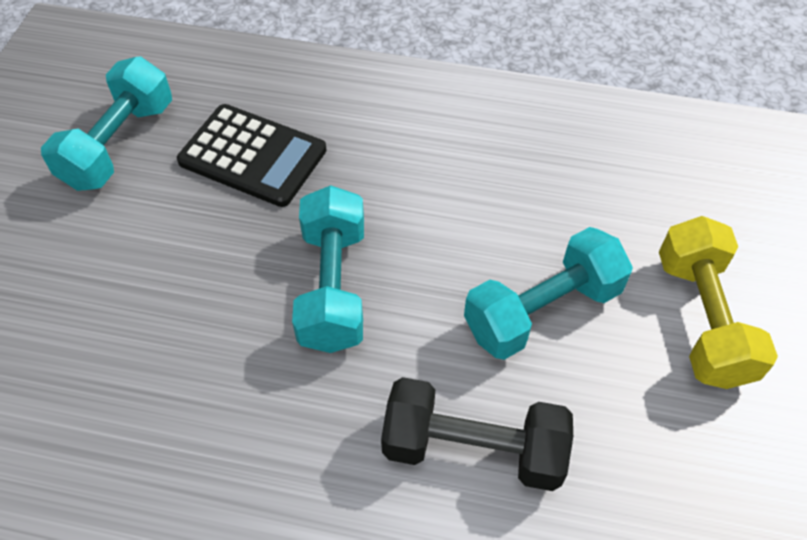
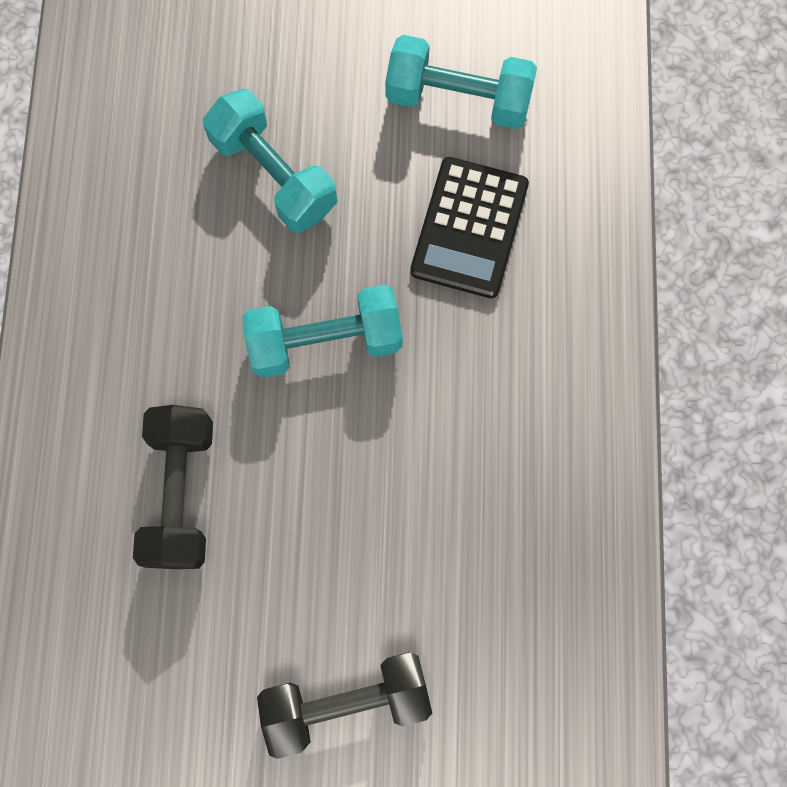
camera: 80 degrees right, 20 degrees up
turquoise dumbbell [464,227,633,360] -> turquoise dumbbell moved to [203,89,337,233]
yellow dumbbell [659,216,778,389] -> black dumbbell [257,652,432,759]

